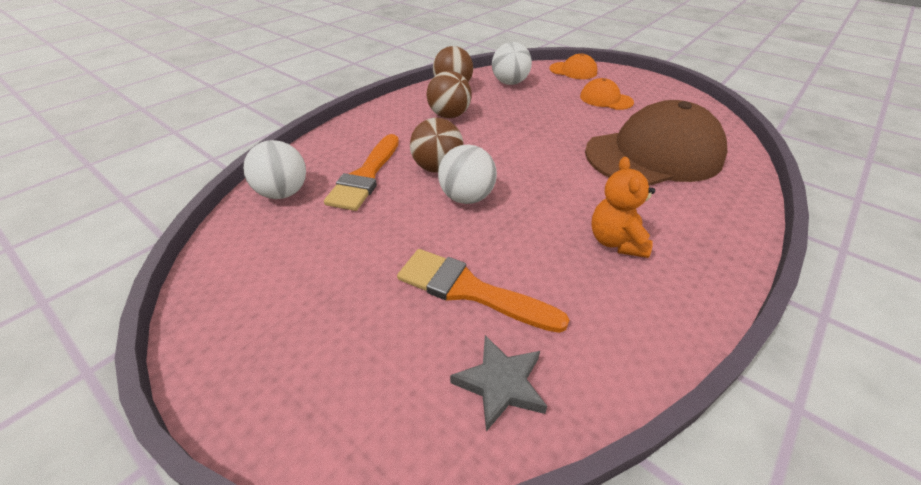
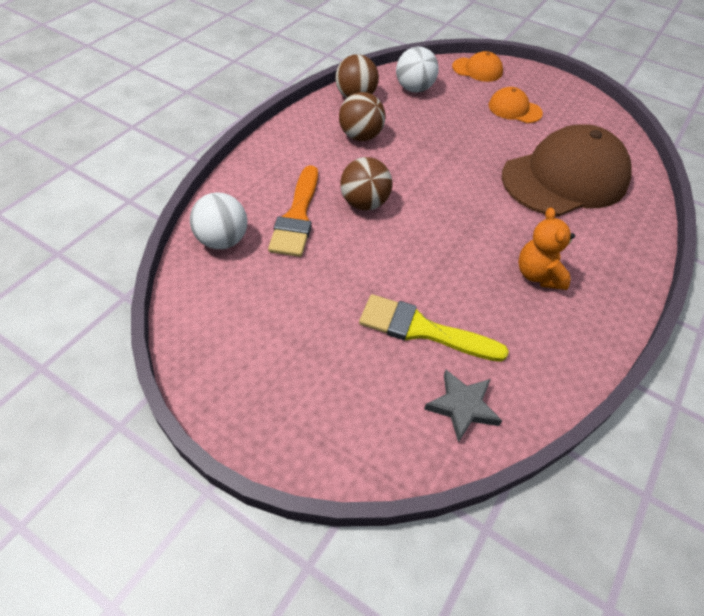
camera: 10 degrees left, 10 degrees up
orange brush [397,249,569,333] -> yellow brush [359,294,509,362]
white ball [438,144,497,204] -> none

